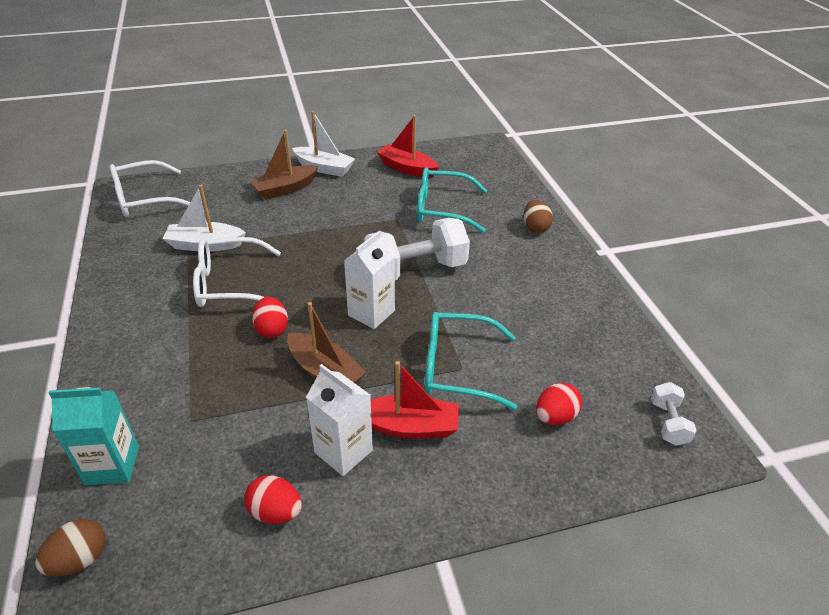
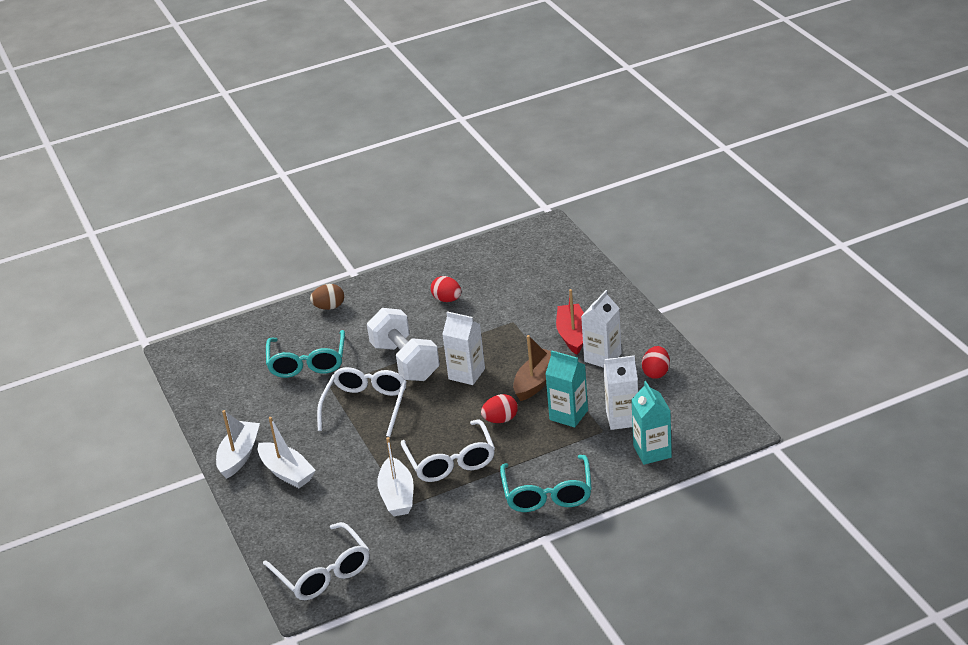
camera: 95 degrees left, 5 degrees down
brown egg [35,519,106,577] -> none
brown boat [249,130,318,200] -> white boat [258,417,316,488]
red boat [377,115,439,178] -> none
turquoise glasses [425,312,517,410] -> turquoise glasses moved to [500,455,592,512]
red egg [536,383,582,425] -> red egg moved to [431,276,461,302]
white dumbbell [651,382,697,446] -> none
none -> white glasses [317,367,407,437]
none -> turquoise carton [546,350,588,428]
none -> white carton [603,355,638,430]

